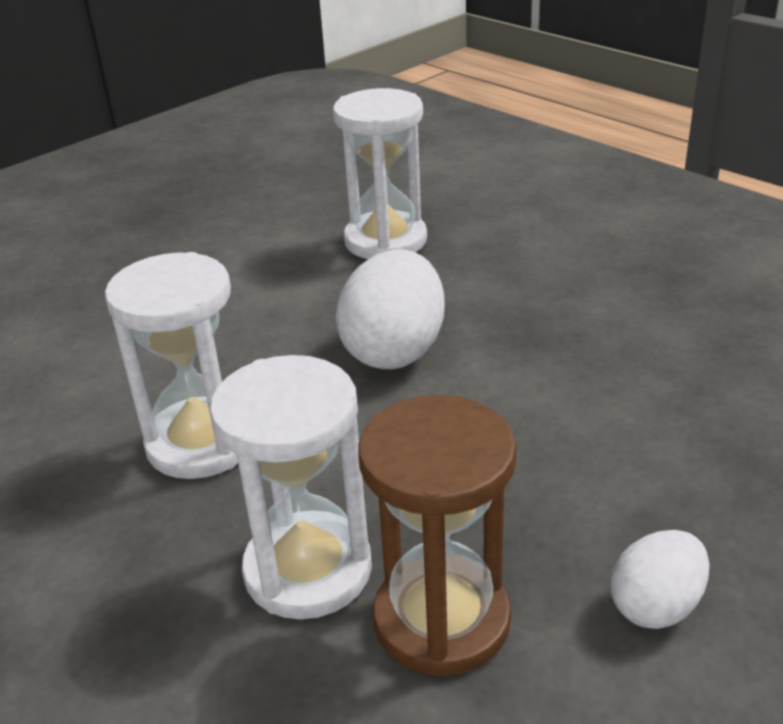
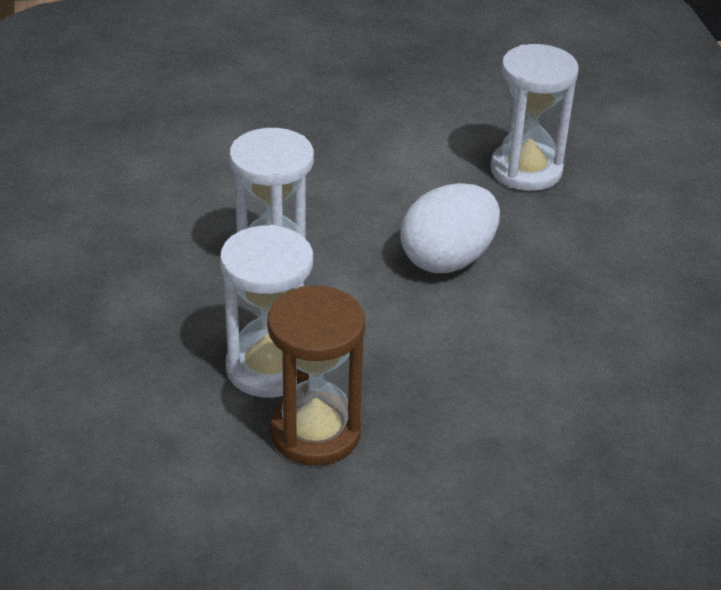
camera: 30 degrees right, 5 degrees up
white egg [610,530,710,629] -> none

